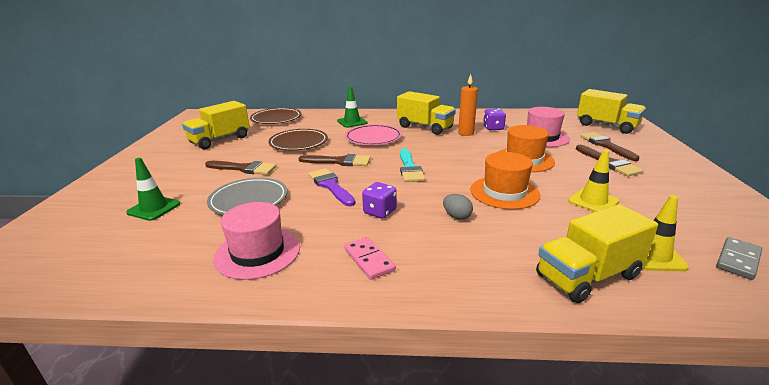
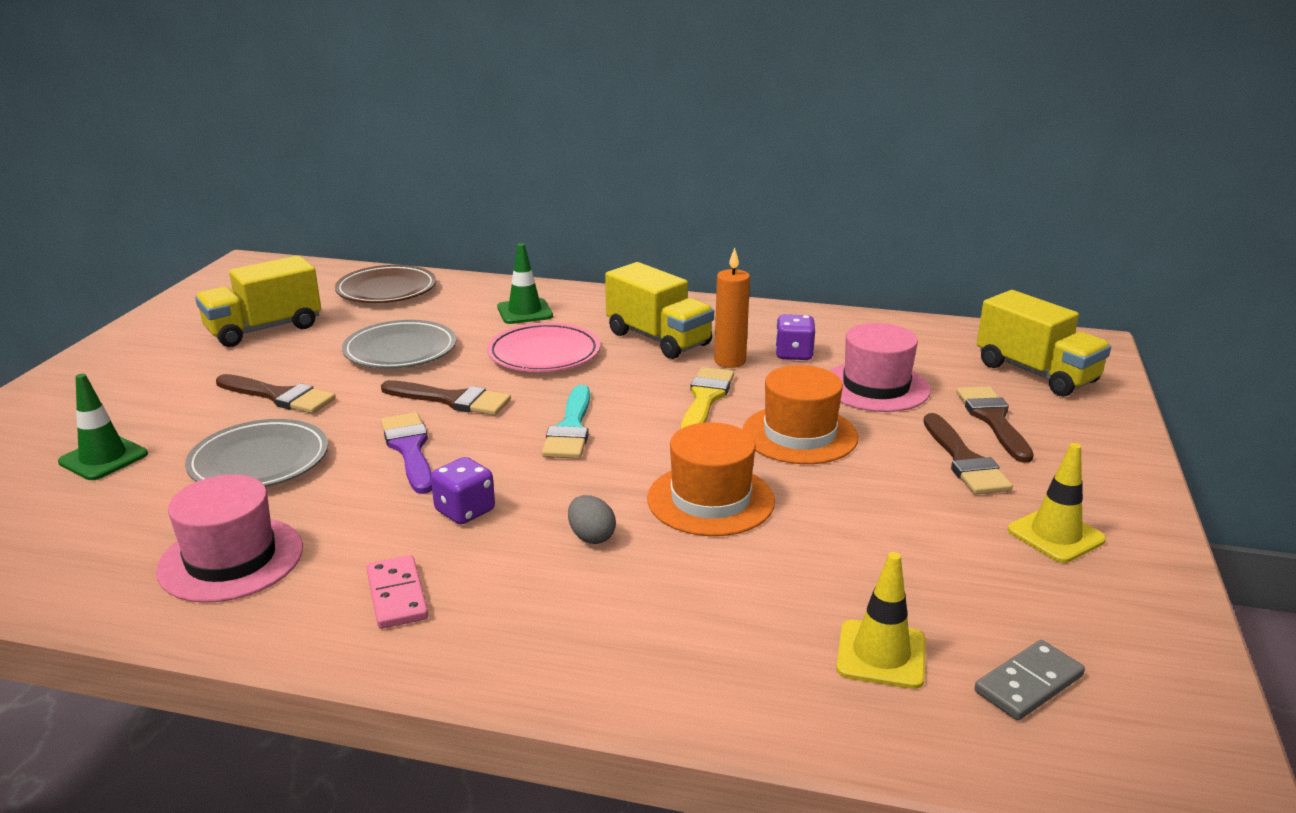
camera: 10 degrees right, 0 degrees up
brown plate [268,129,328,151] -> grey plate [342,320,456,369]
yellow truck [536,204,658,303] -> none
yellow traffic cone [568,150,619,212] -> yellow traffic cone moved to [1008,443,1106,563]
none -> yellow brush [681,367,734,429]

